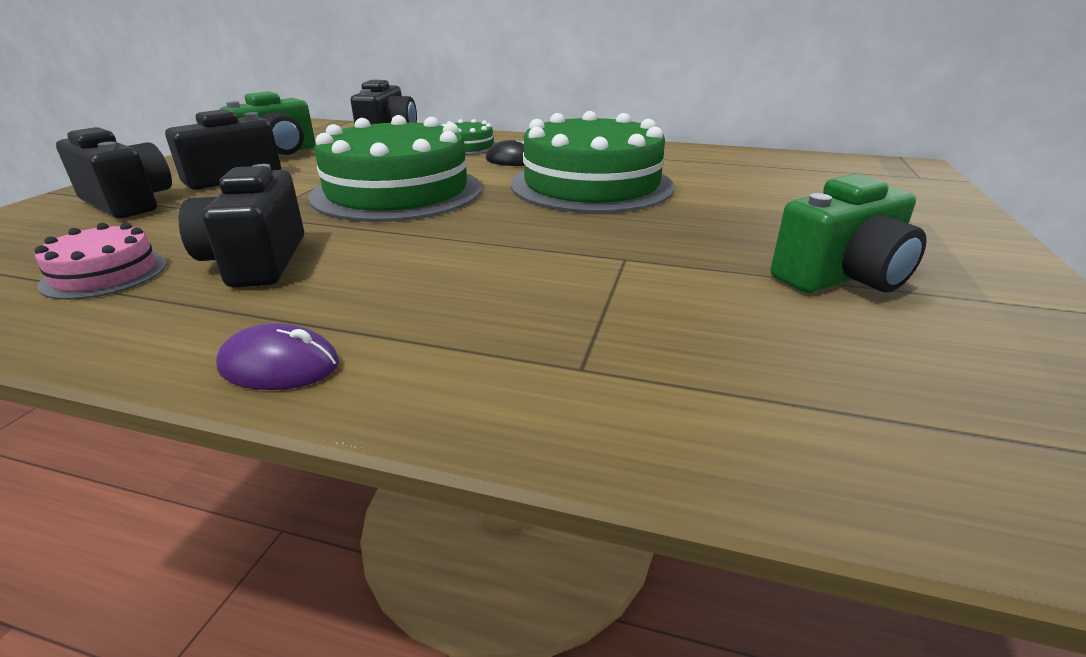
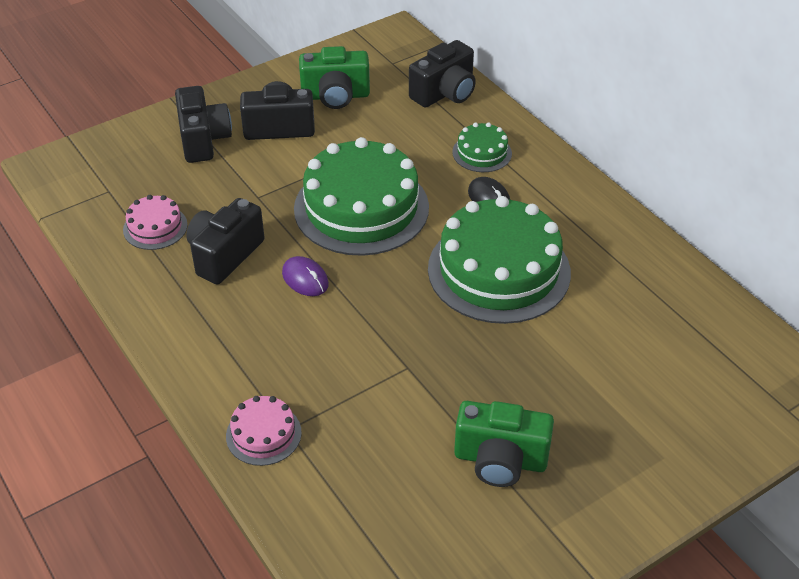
camera: 40 degrees right, 15 degrees up
purple mouse [216,323,339,390] -> purple mouse moved to [282,256,329,296]
none -> pink cake [226,396,302,466]

